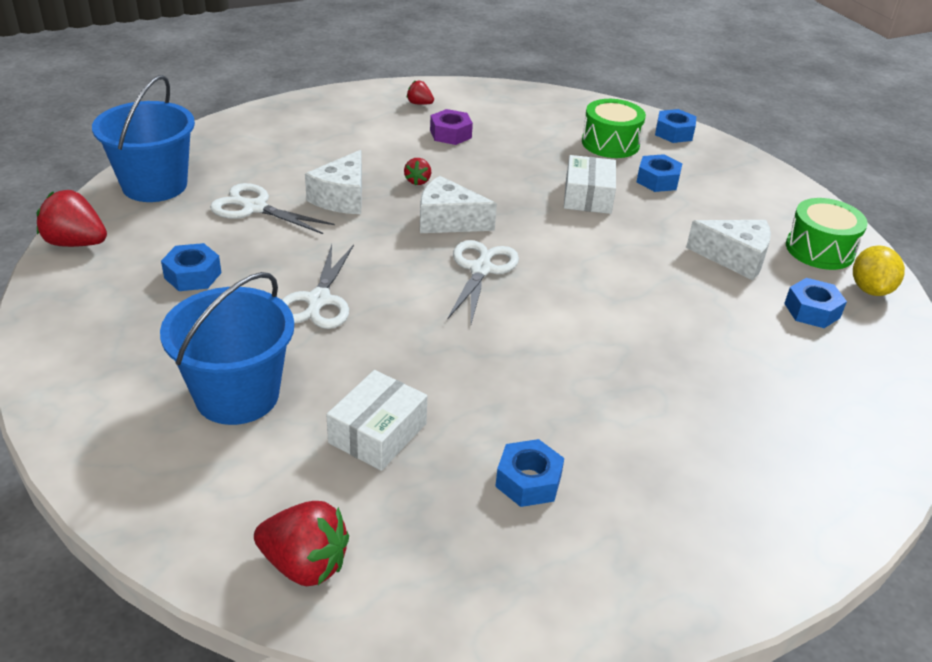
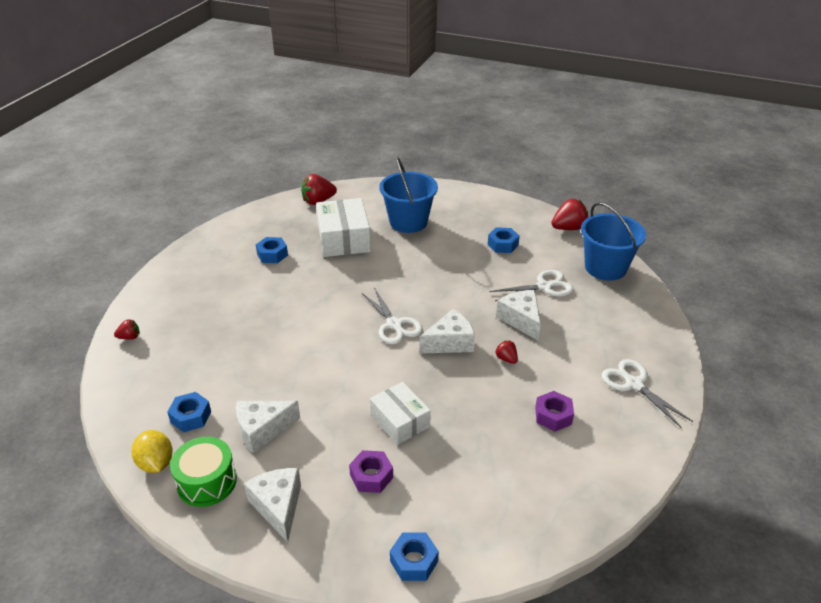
camera: 140 degrees right, 0 degrees up
white scissors [282,244,354,329] -> white scissors moved to [602,359,693,428]
white box [326,370,428,471] -> white box [316,198,371,257], size x1.54
red strawberry [407,80,434,105] -> red strawberry moved to [114,319,140,340]
green drum [582,99,646,158] -> none
blue nut [637,154,683,192] -> purple nut [349,450,393,493]
none -> white cheese [244,468,301,543]

